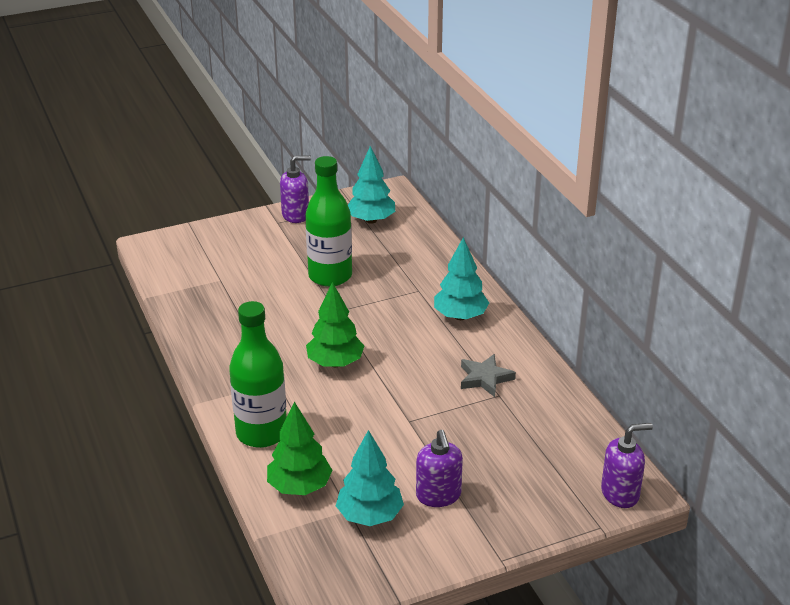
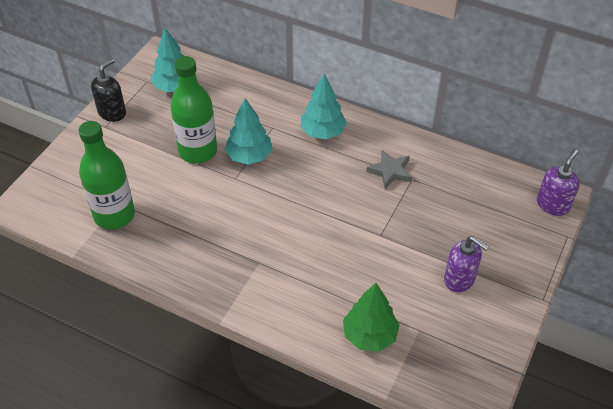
camera: 40 degrees left, 15 degrees up
green bottle [229,301,287,448] -> green bottle moved to [79,121,135,230]
purple soap dispenser [280,155,311,223] -> black soap dispenser [91,58,126,122]
green tree [306,282,364,367] -> none
turquoise tree [336,430,404,526] -> turquoise tree moved to [225,98,273,165]

